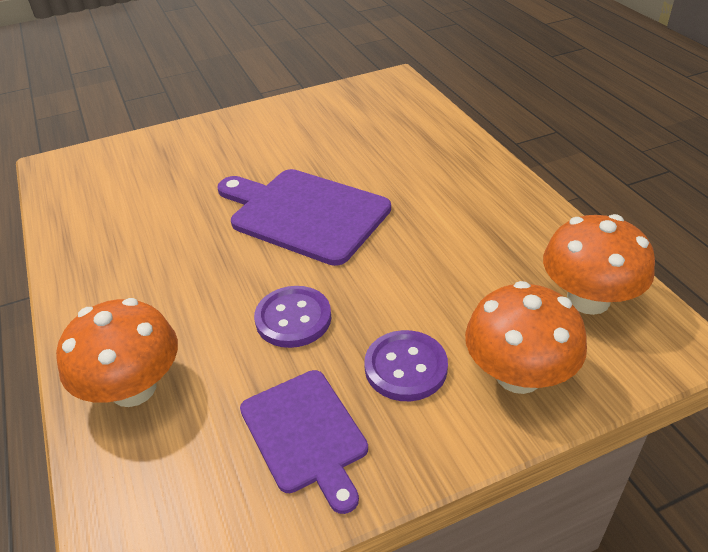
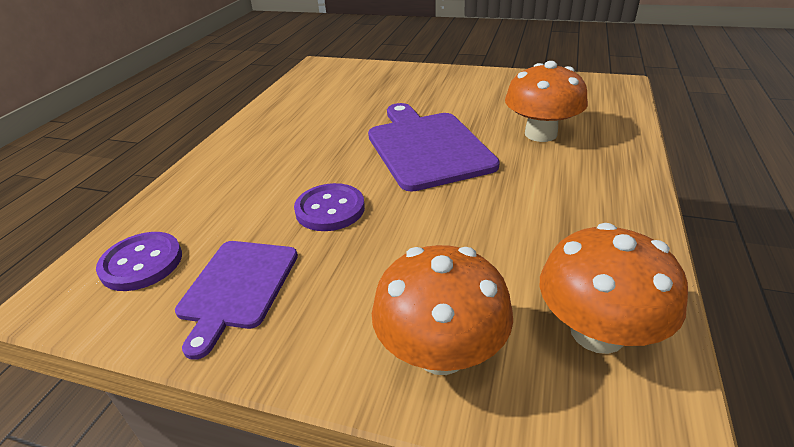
camera: 40 degrees right, 5 degrees down
orange mushroom [56,298,178,407] -> orange mushroom moved to [505,61,588,142]
purple button [364,330,448,401] -> purple button moved to [96,232,182,291]

